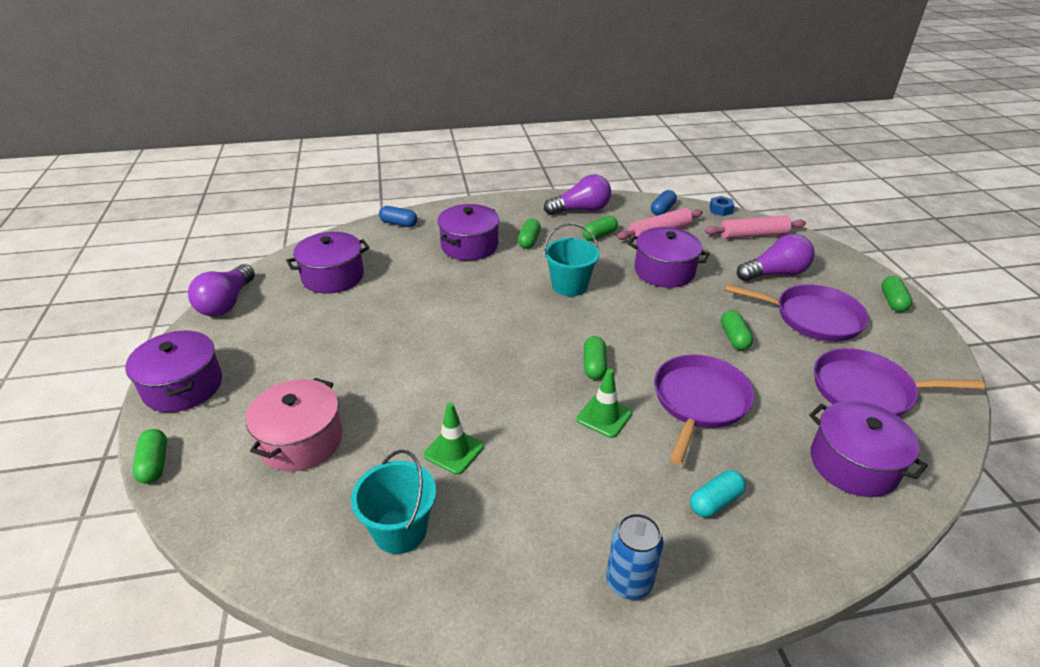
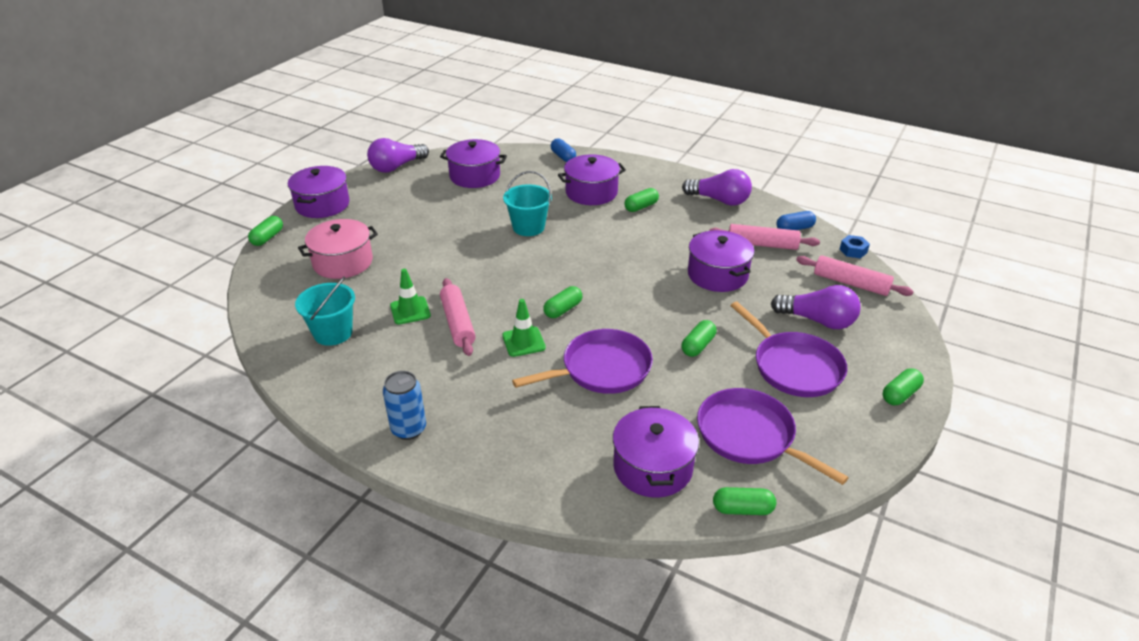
camera: 40 degrees right, 0 degrees up
turquoise bucket [544,223,600,296] -> turquoise bucket moved to [503,171,552,236]
green capsule [582,216,618,241] -> green capsule moved to [713,487,776,515]
turquoise capsule [690,470,746,517] -> none
none -> pink rolling pin [440,278,476,356]

